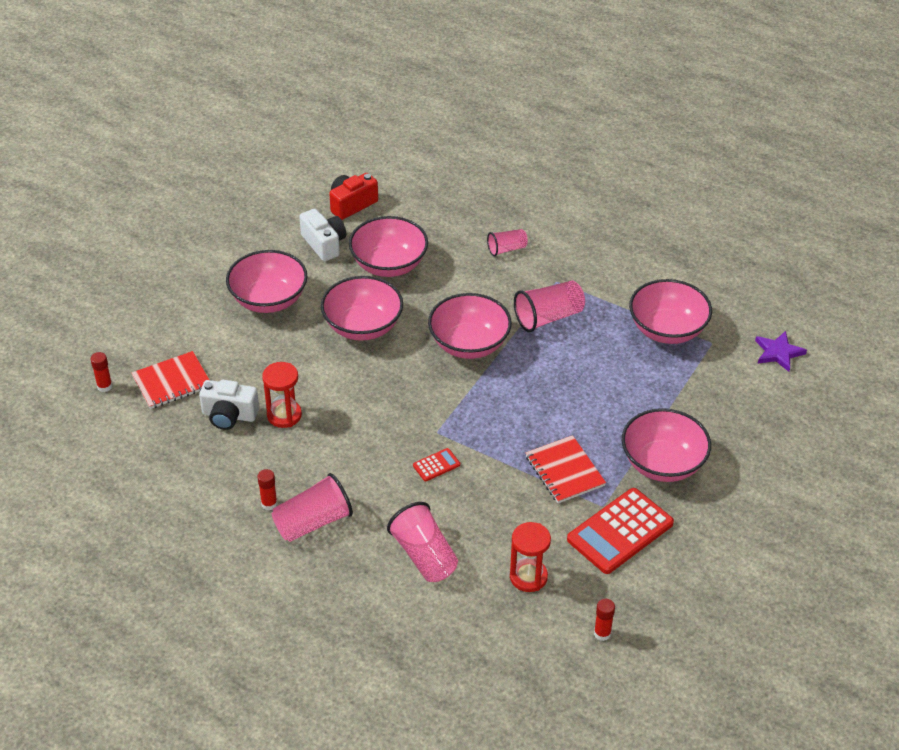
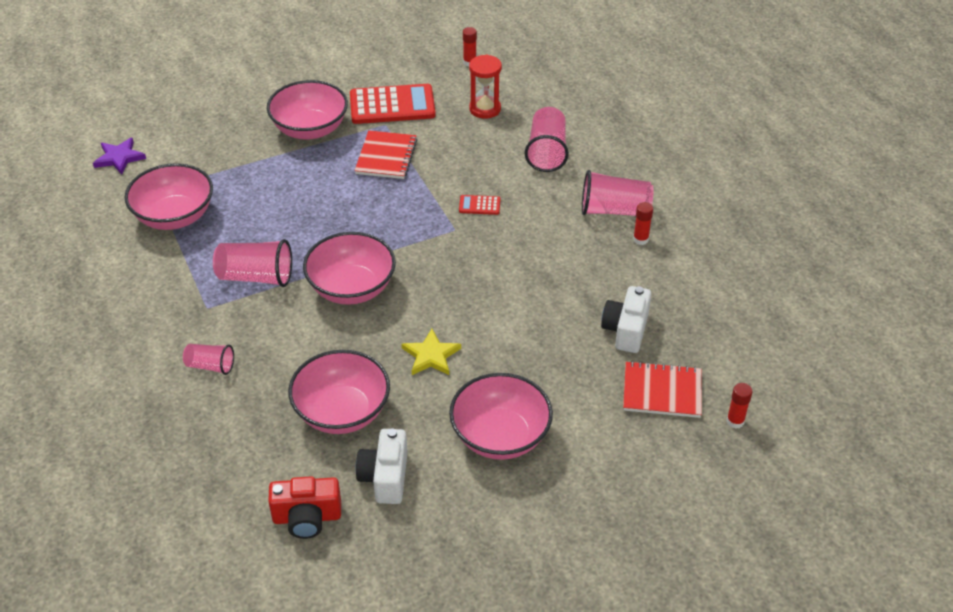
camera: 145 degrees left, 0 degrees up
white camera [199,380,259,430] -> white camera turned 120 degrees counterclockwise [601,286,651,353]
red hourglass [262,362,302,428] -> none
pink bowl [321,276,403,341] -> yellow star [402,329,461,375]

